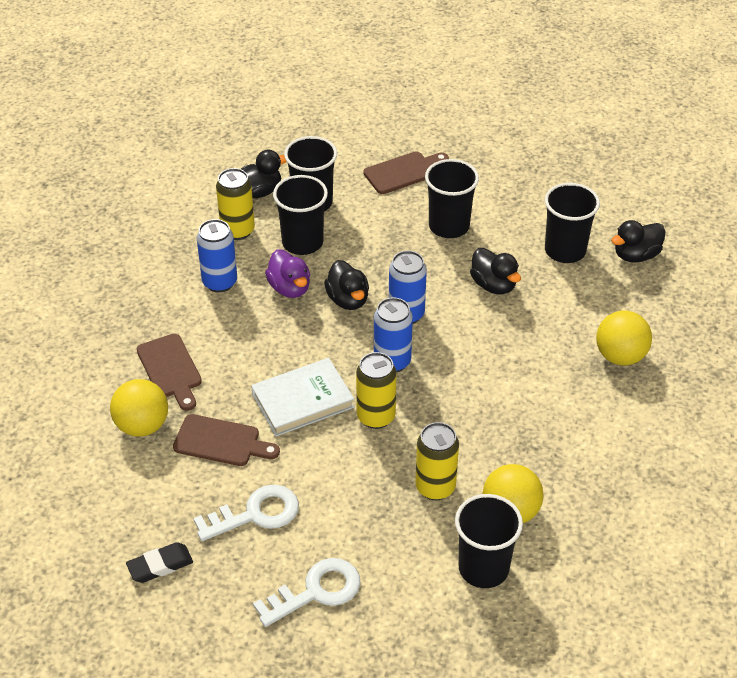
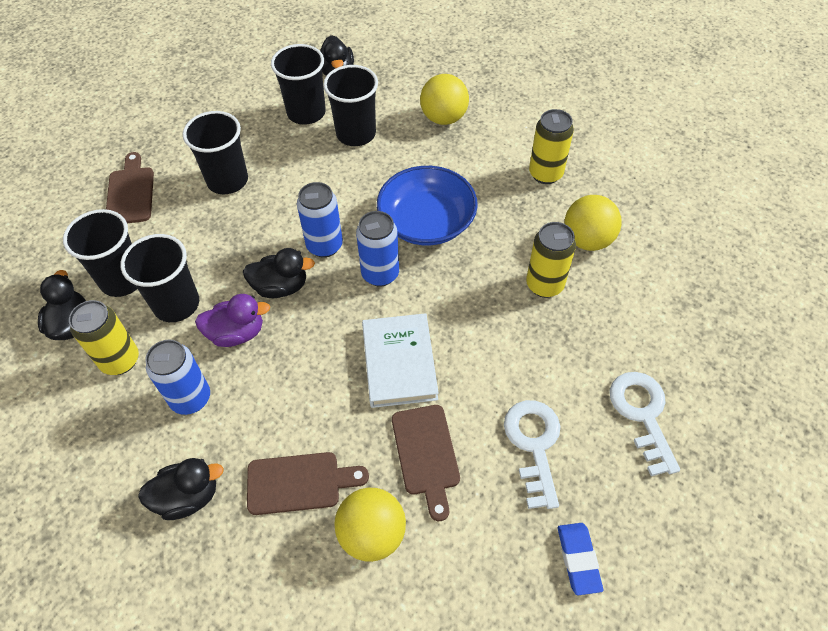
camera: 70 degrees left, 10 degrees up
black eraser [126,542,193,583] -> blue eraser [558,523,603,595]
brown cutting board [173,414,280,466] -> brown cutting board turned 135 degrees clockwise [392,405,460,521]
yellow can [356,352,396,429] -> yellow can moved to [529,109,574,184]
black cup [455,494,523,588] -> black cup moved to [323,65,378,146]
black duck [470,248,521,294] -> black duck moved to [138,458,224,520]
none -> blue bowl [377,166,478,245]

